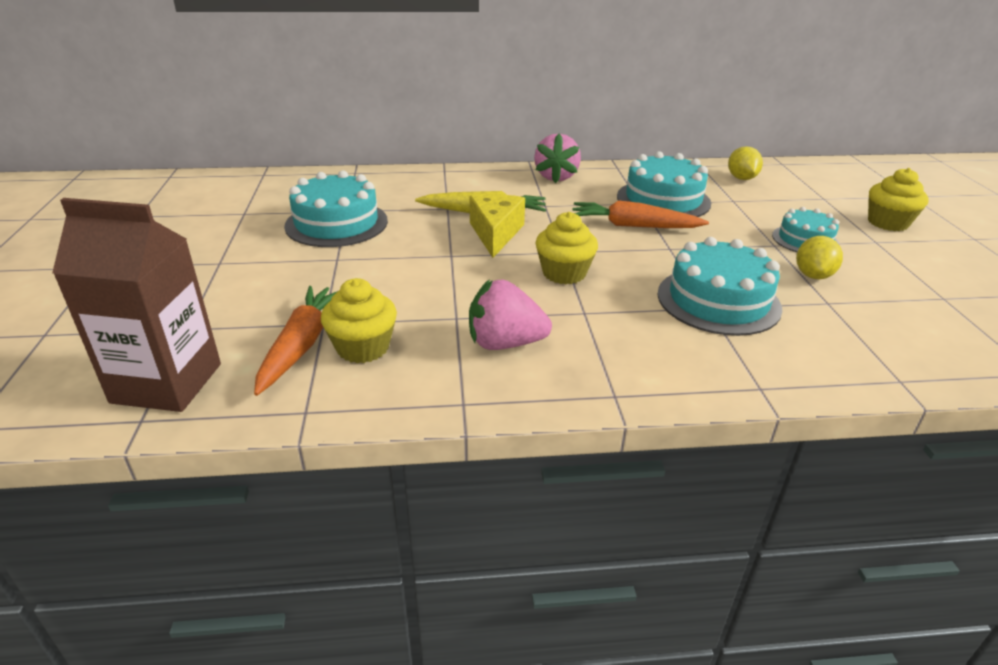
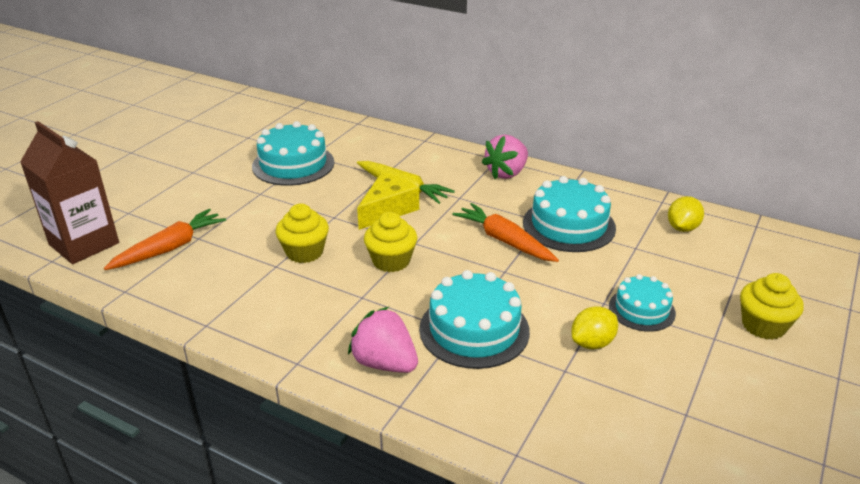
camera: 35 degrees right, 0 degrees up
yellow cupcake [321,278,397,363] -> yellow cupcake moved to [276,204,329,263]
pink strawberry [469,280,552,350] -> pink strawberry moved to [348,307,418,373]

